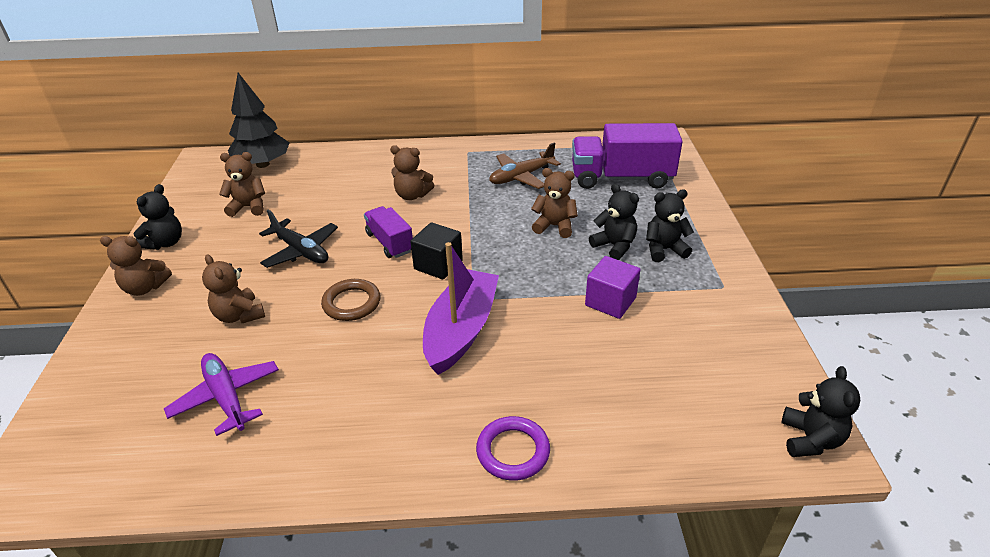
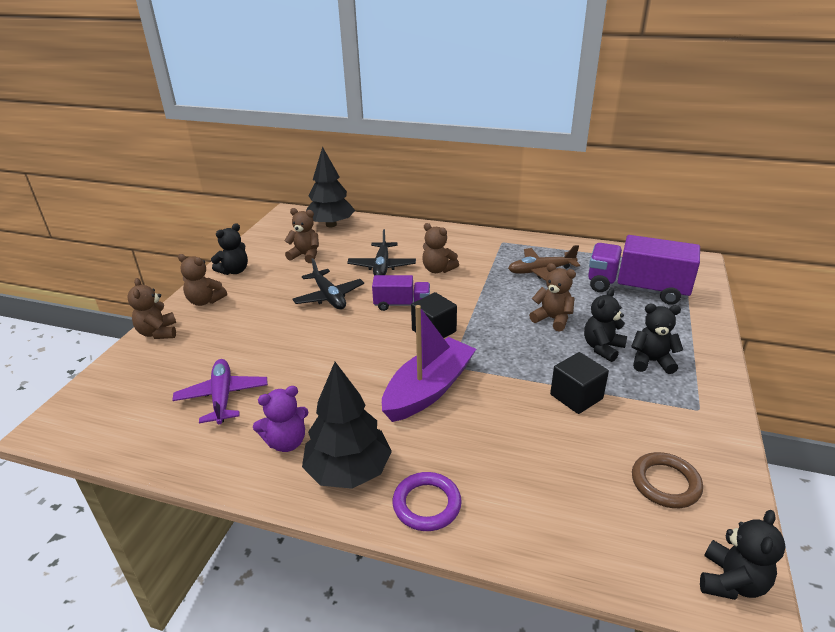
camera: 20 degrees right, 5 degrees down
brown teddy bear [202,254,265,323] -> brown teddy bear moved to [127,278,176,339]
brown ring [321,279,380,321] -> brown ring moved to [632,452,703,508]
purple truck [364,206,413,258] -> purple truck turned 105 degrees clockwise [372,275,430,311]
purple cube [585,256,641,319] -> black cube [550,352,609,414]
black teddy bear [589,184,639,260] -> black teddy bear turned 120 degrees counterclockwise [584,288,627,362]
none -> purple teddy bear [253,386,309,452]
none -> black tree [302,362,392,489]
none -> black plane [347,229,416,275]

